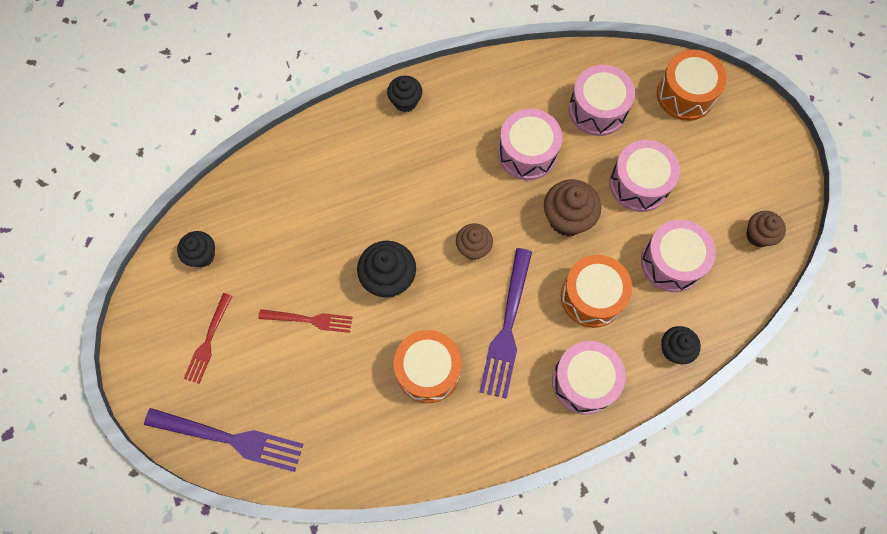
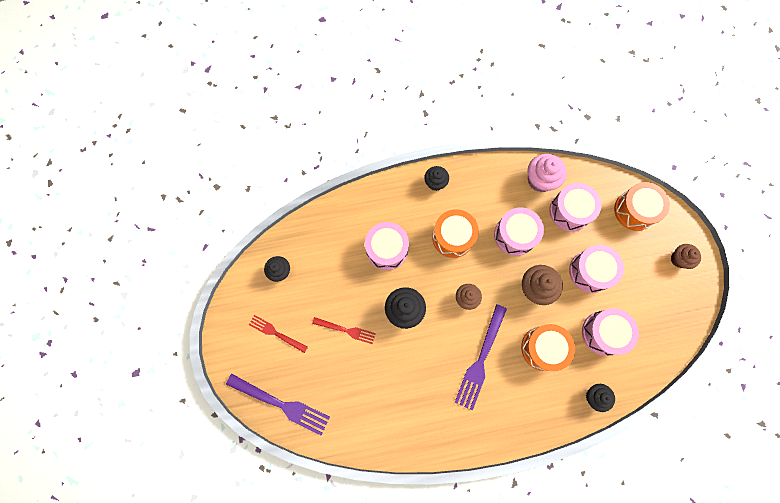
camera: 10 degrees right, 5 degrees up
red fork [183,293,232,384] -> red fork turned 90 degrees clockwise [249,315,308,353]
orange drum [394,330,461,403] -> orange drum moved to [432,209,479,258]
pink drum [552,341,626,414] -> pink drum moved to [365,222,409,270]
brown cupcake [746,211,786,247] -> brown cupcake moved to [671,244,701,269]
none -> pink cupcake [527,154,567,192]

